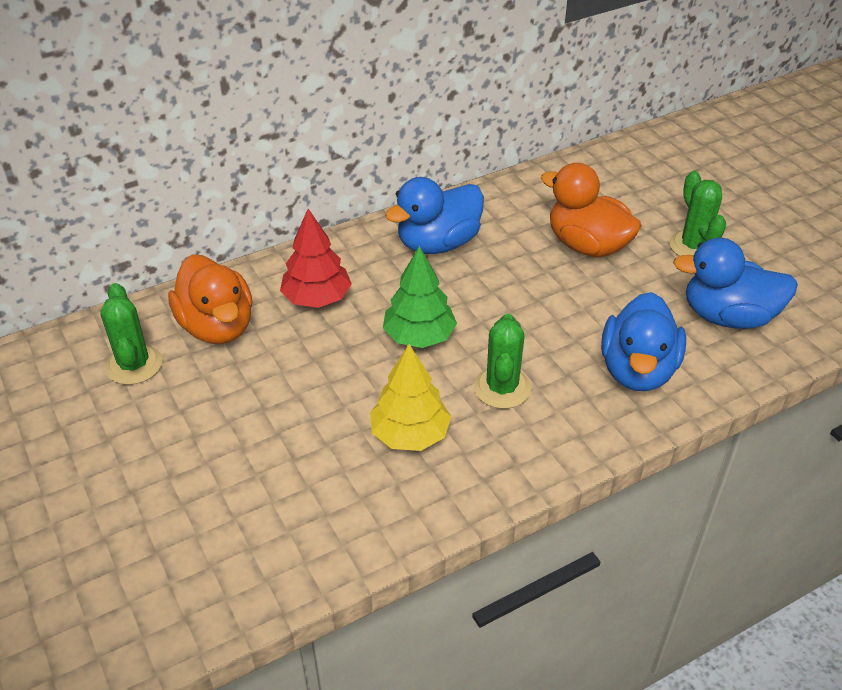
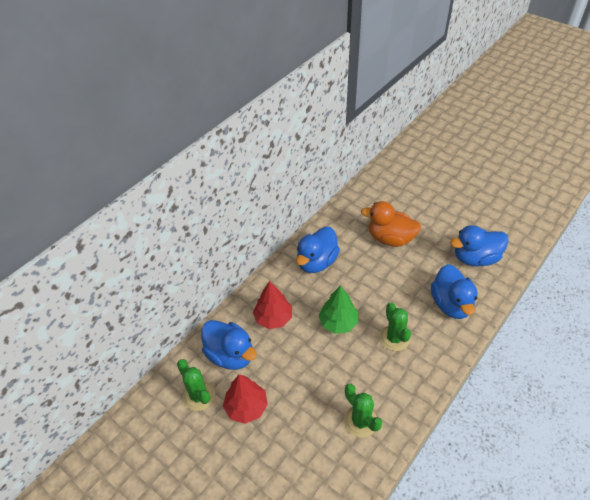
camera: 20 degrees left, 5 degrees up
orange duck [168,255,252,344] -> blue duck [201,320,257,370]
yellow tree [370,344,451,451] -> none
green cactus [669,171,726,256] -> green cactus moved to [344,384,382,437]
none -> red tree [223,374,268,424]

